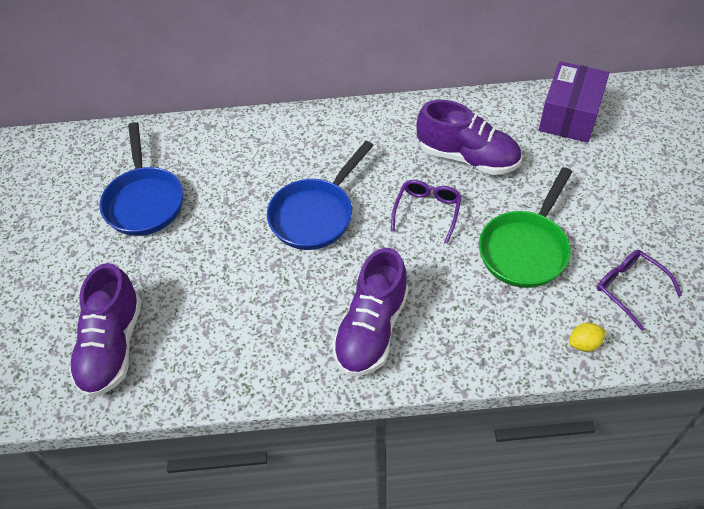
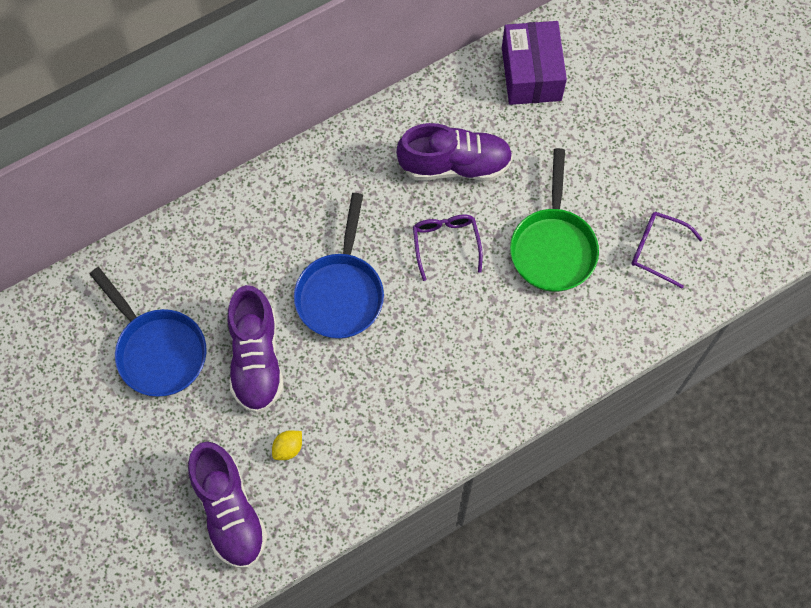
camera: 30 degrees left, 15 degrees up
purple shoe [332,248,409,376] -> purple shoe moved to [227,285,283,413]
yellow lemon [569,323,606,352] -> yellow lemon moved to [272,430,302,460]

